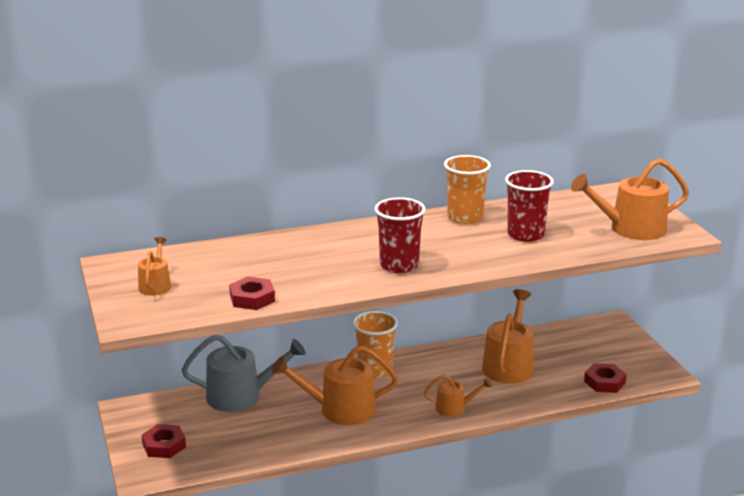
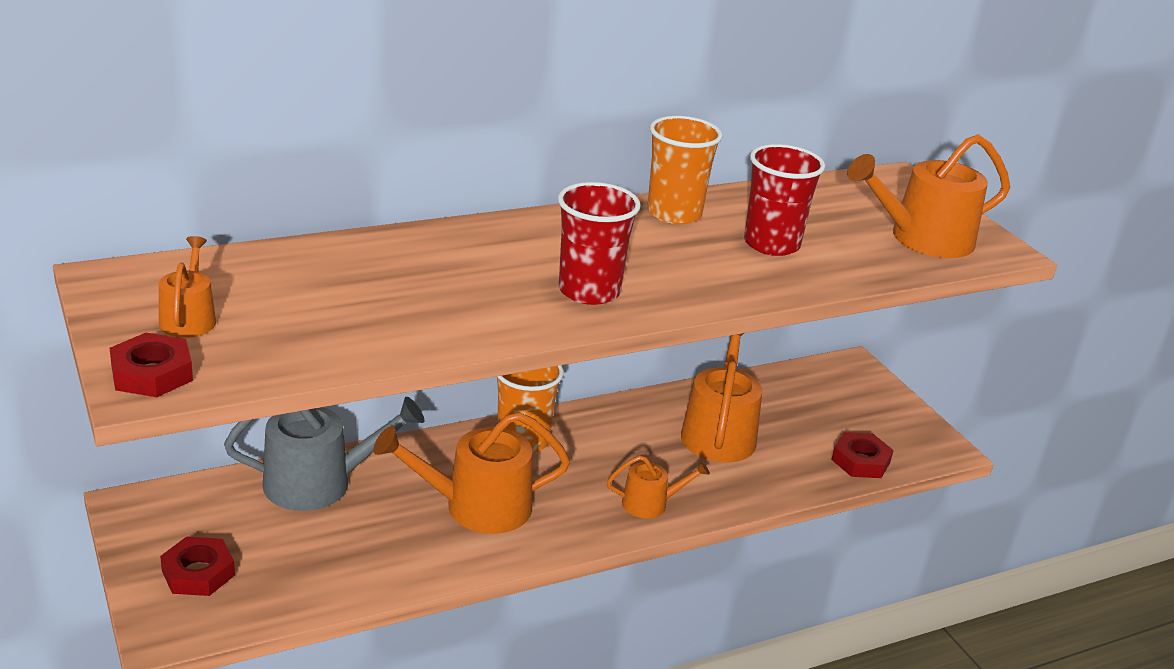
camera: 10 degrees left, 5 degrees up
red nut [229,277,275,310] -> red nut moved to [109,333,193,397]

